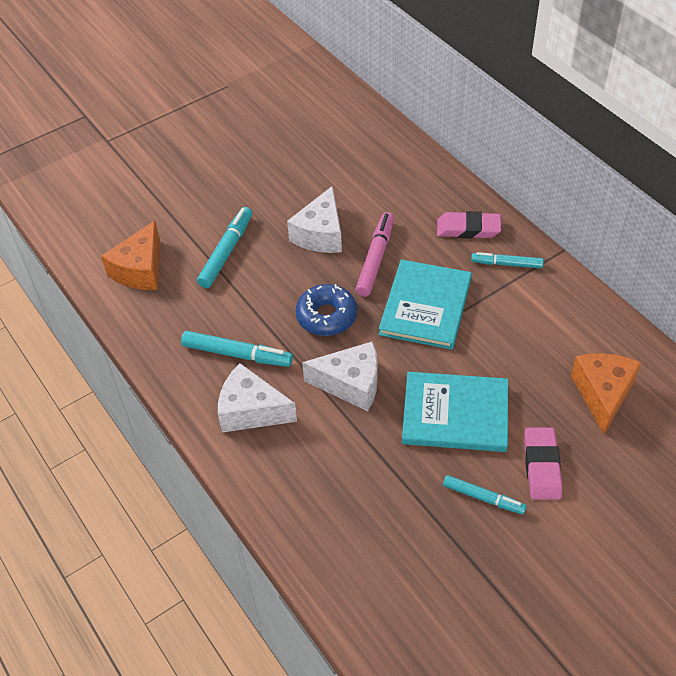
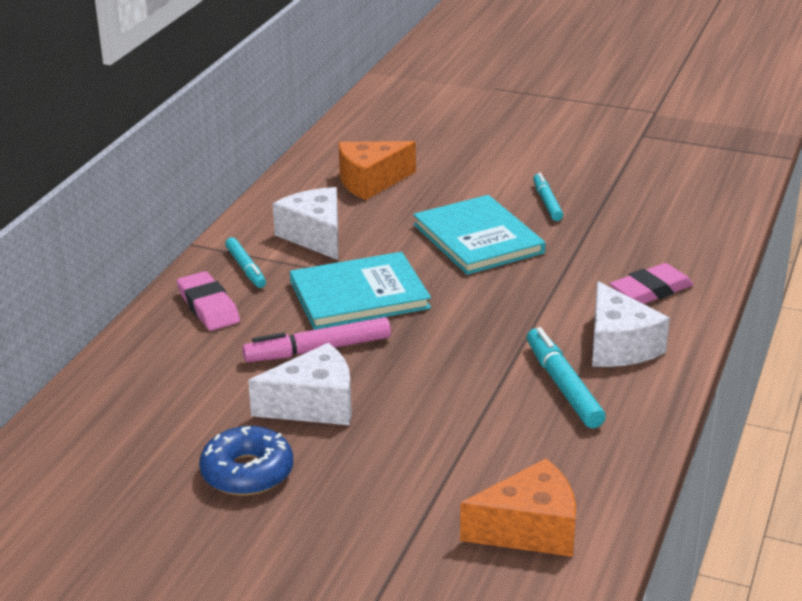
camera: 125 degrees left, 20 degrees down
turquoise marker [197,207,252,288] -> none
blue donut [296,284,357,336] -> blue donut moved to [199,426,293,496]
white cheese [302,341,377,411] -> white cheese moved to [273,187,338,260]
pink eraser [524,428,562,500] -> pink eraser moved to [610,263,694,304]

